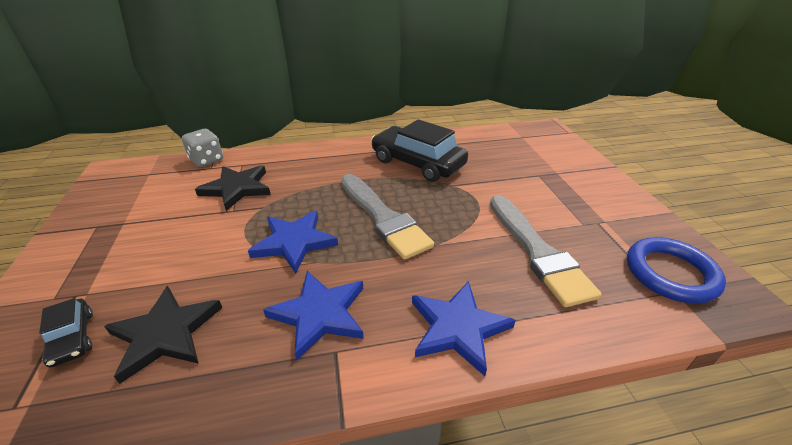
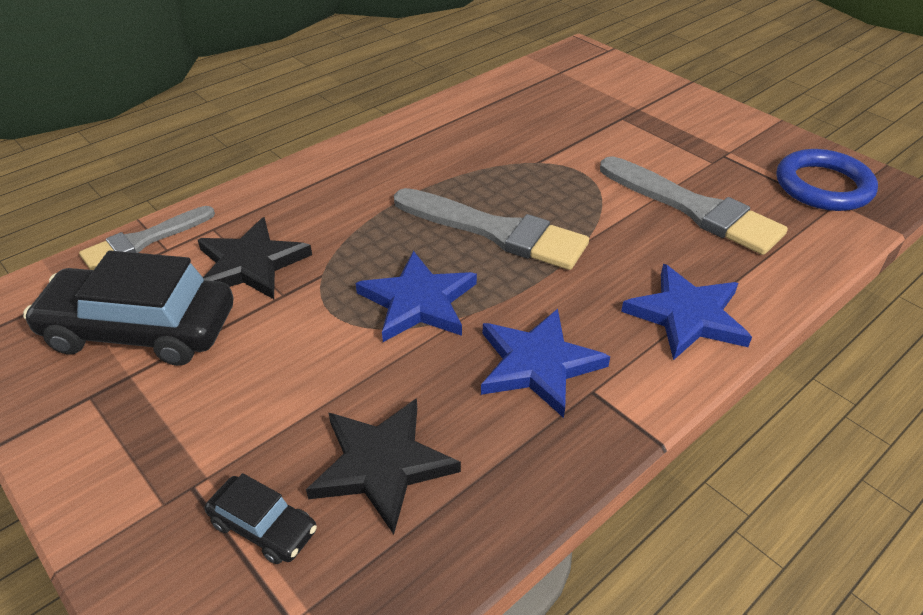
camera: 30 degrees left, 5 degrees up
grey dice [182,129,223,167] -> grey brush [79,206,215,270]
black car [371,119,468,182] -> black car moved to [23,251,233,366]

